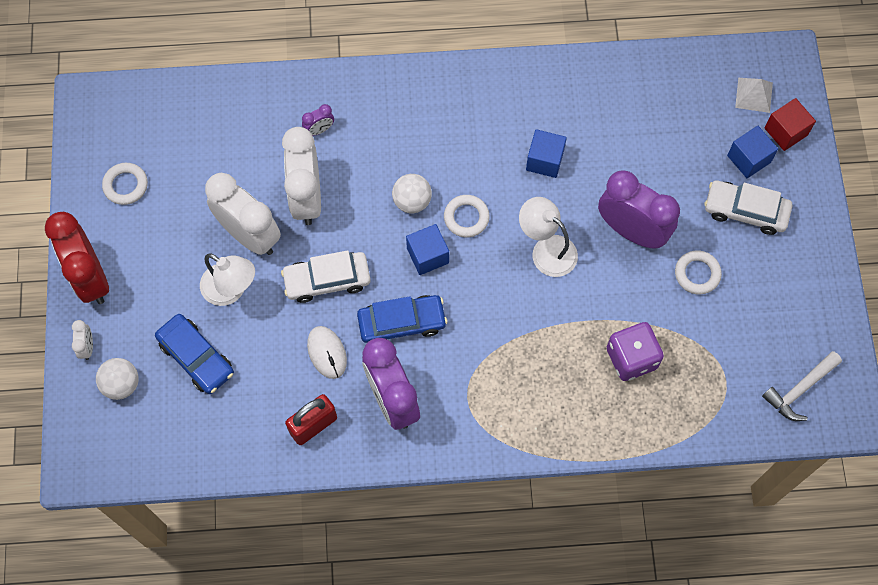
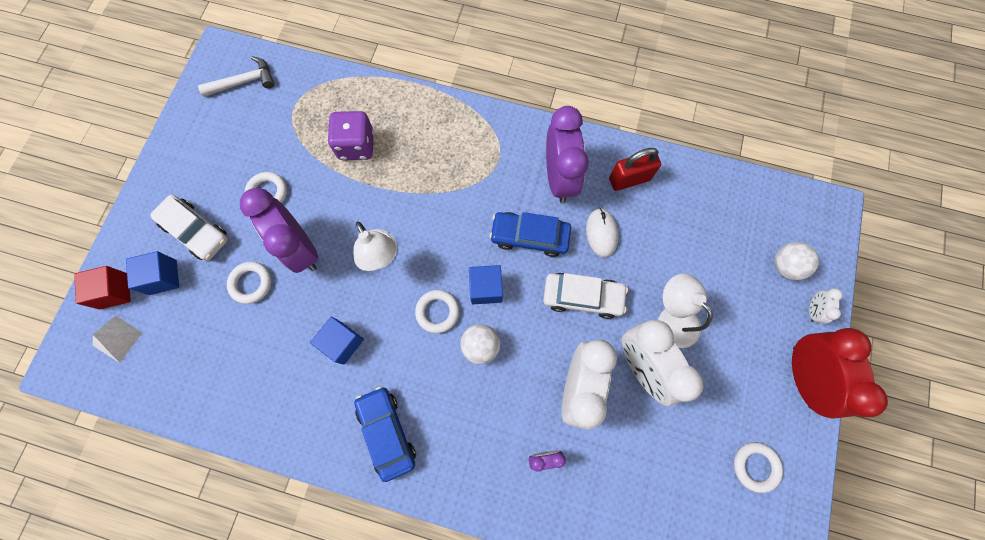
camera: 160 degrees left, 5 degrees up
blue car [155,314,234,394] -> blue car moved to [354,386,416,482]
none -> white ring [227,262,272,304]

